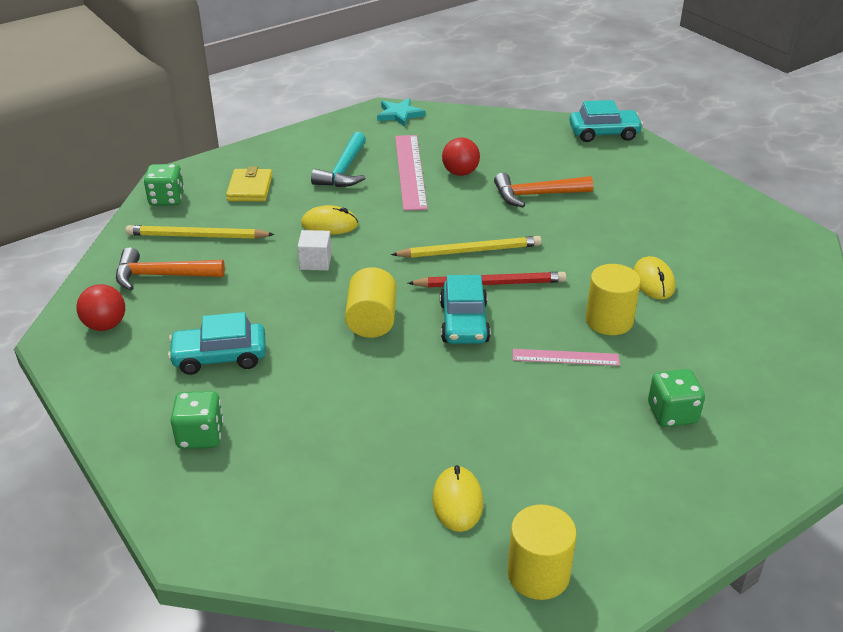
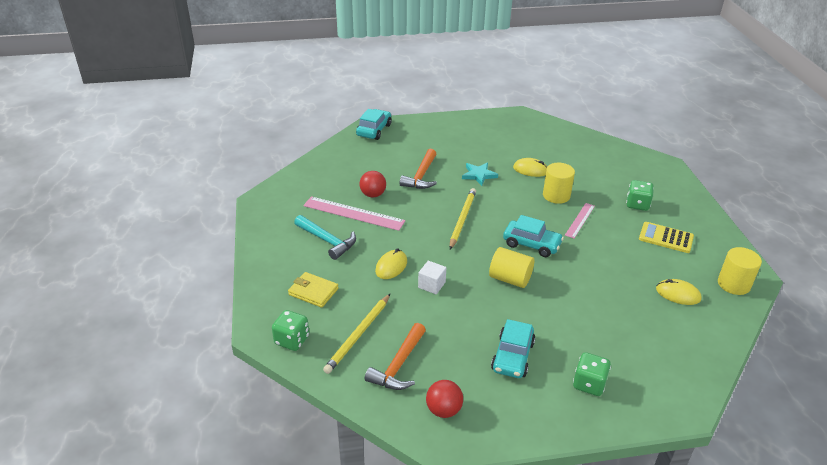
camera: 65 degrees left, 0 degrees up
turquoise star [377,98,425,127] -> turquoise star moved to [462,162,498,186]
red pencil [408,272,567,287] -> none
none -> yellow calculator [639,222,694,253]

